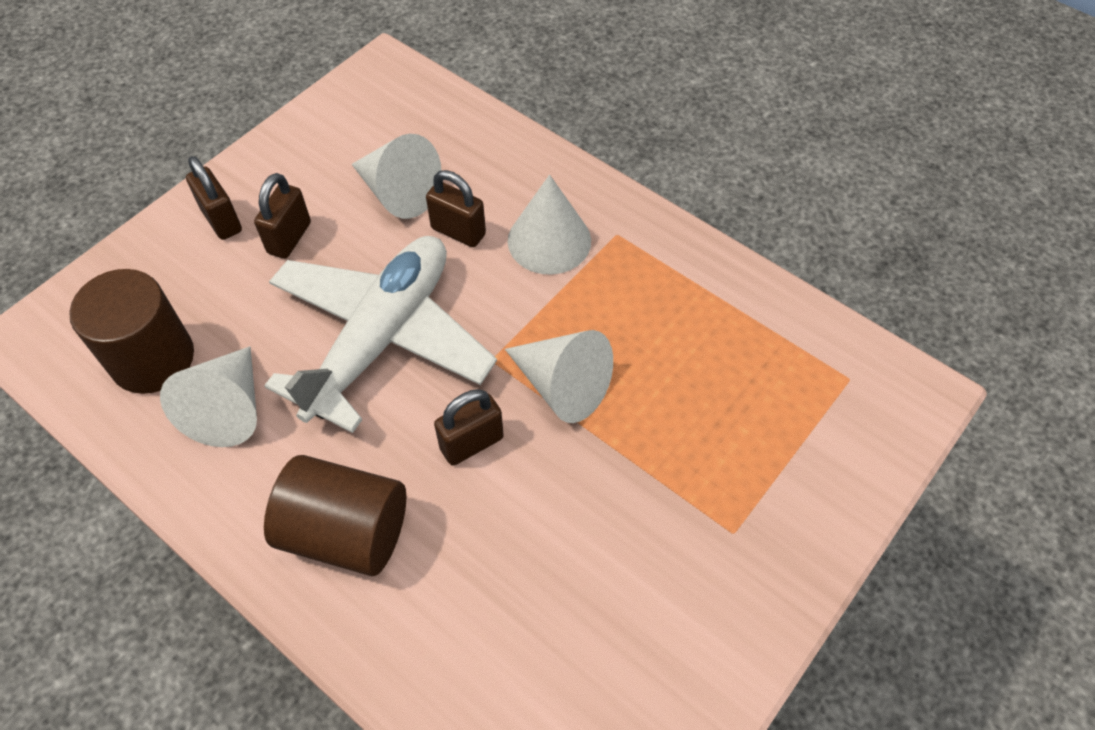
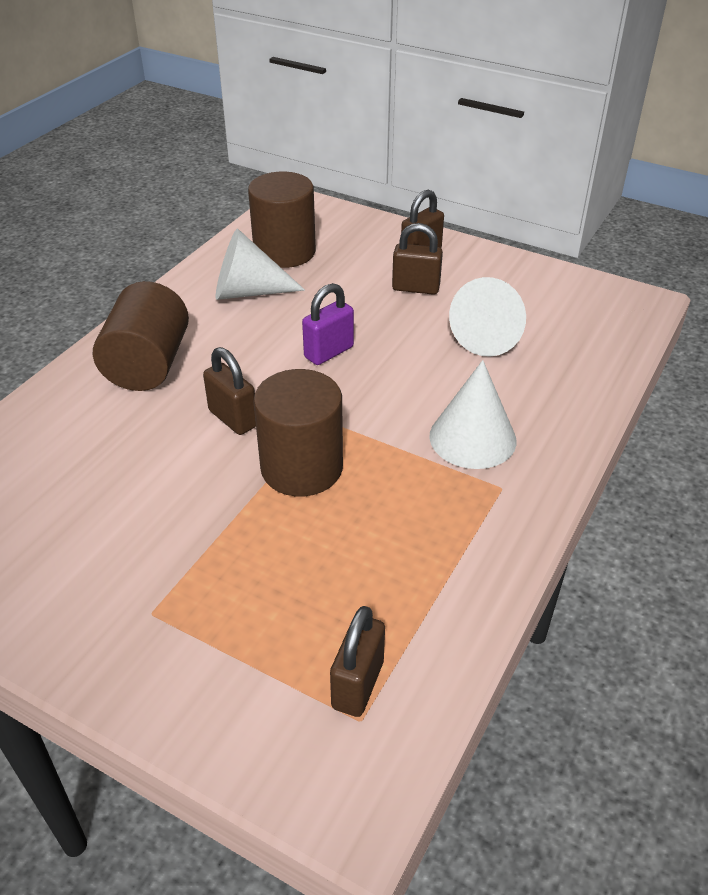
camera: 80 degrees right, 15 degrees down
white plane [264,236,497,433] -> purple padlock [302,283,354,365]
brown padlock [426,170,486,247] -> brown padlock moved to [330,606,385,717]
white cone [505,330,613,423] -> brown cylinder [253,369,343,496]

